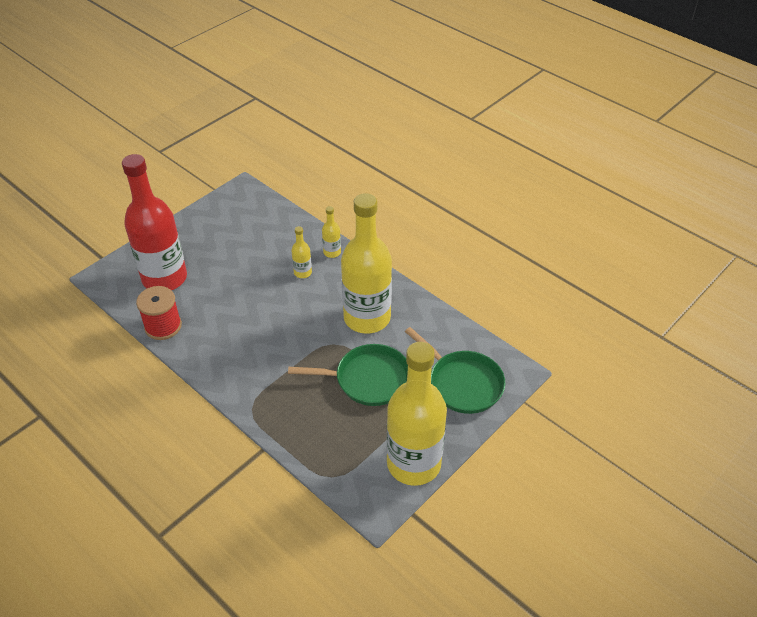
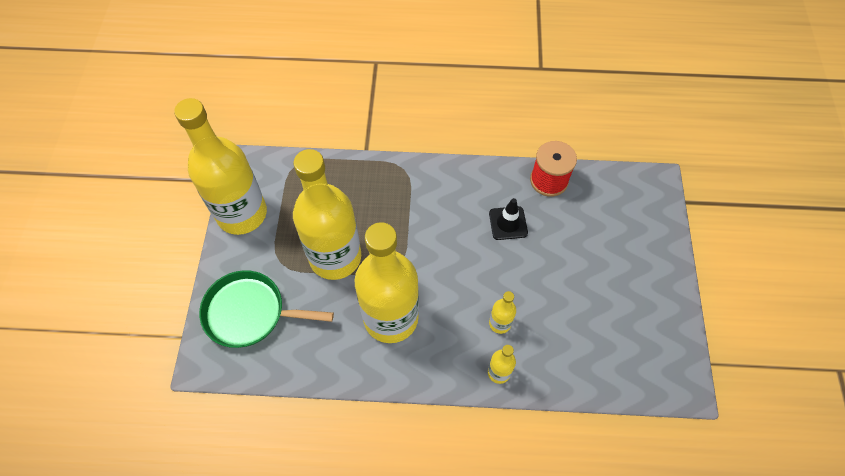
camera: 140 degrees right, 15 degrees up
red bottle [122,154,187,290] -> none
green pan [288,344,408,406] -> yellow bottle [293,149,361,280]
none -> black traffic cone [489,198,528,240]

